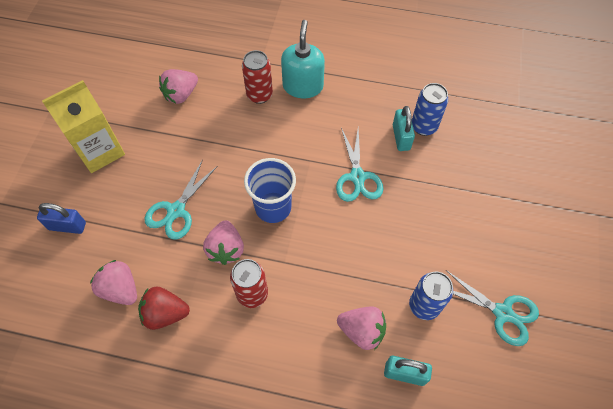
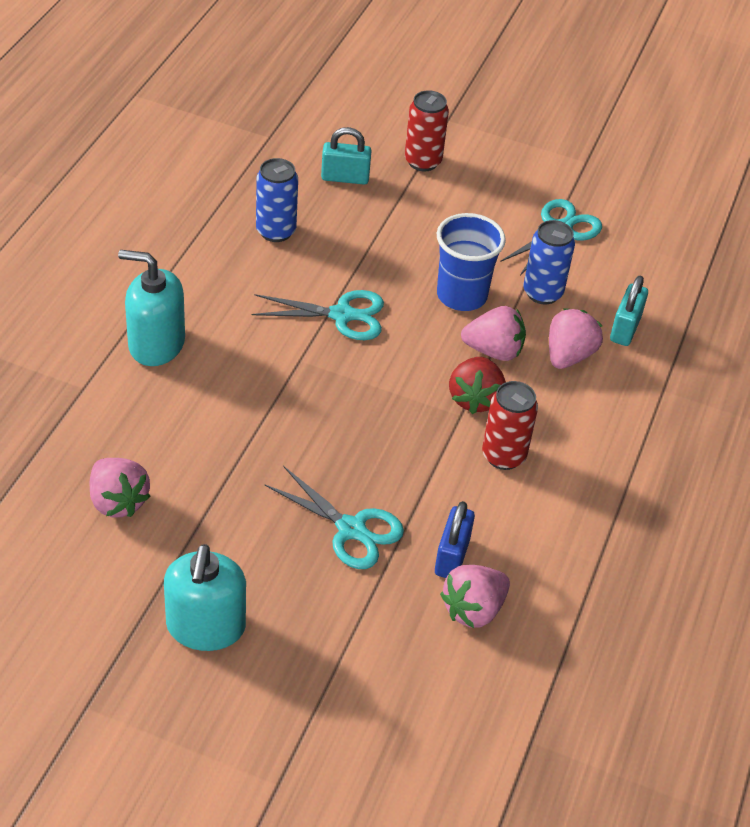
camera: 85 degrees left, 15 degrees down
blue padlock [37,203,86,234] -> blue padlock moved to [435,501,475,578]
yellow carton [42,80,125,173] -> turquoise soap dispenser [164,544,246,651]
red strawberry [138,286,190,330] -> red strawberry moved to [449,357,506,414]
pink strawberry [203,220,244,265] -> pink strawberry moved to [461,306,526,361]
red can [242,50,273,104] -> red can moved to [405,90,449,171]
blue cup [244,158,296,223] -> blue cup moved to [437,213,506,311]
turquoise padlock [393,106,415,151] -> turquoise padlock moved to [321,127,371,185]

